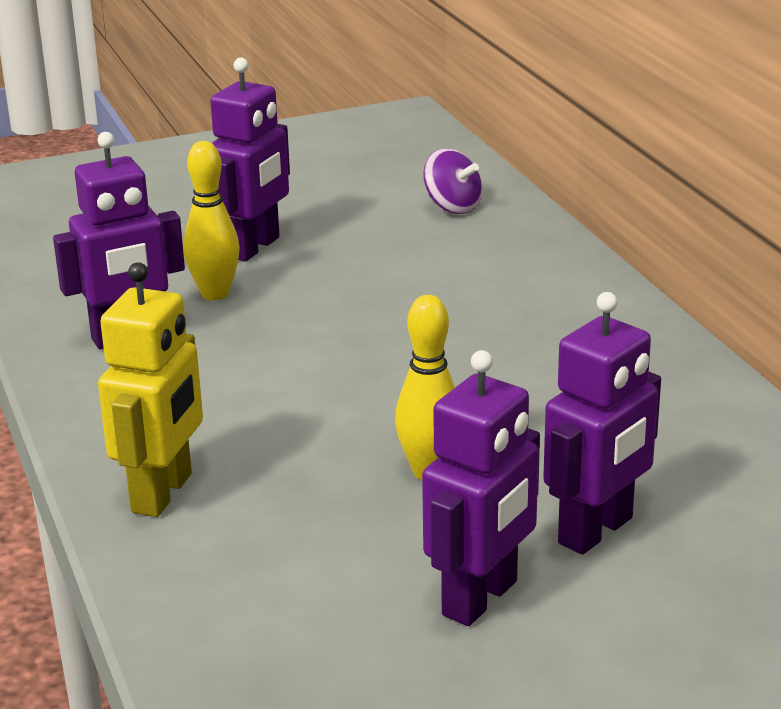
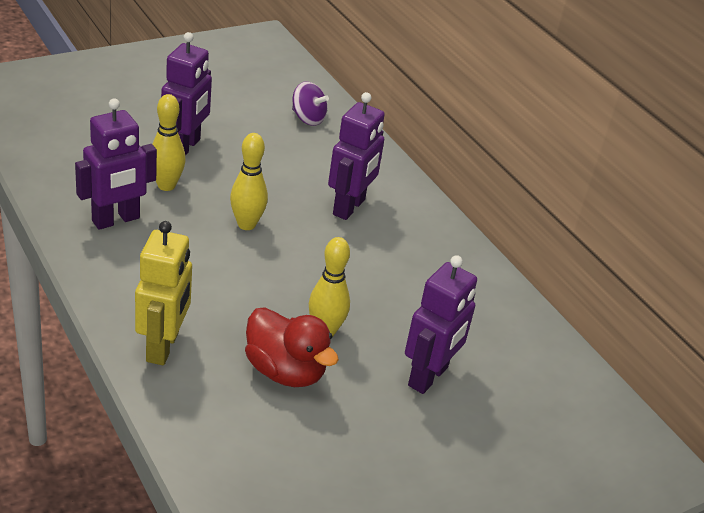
camera: 15 degrees left, 10 degrees up
purple robot [422,350,540,626] -> purple robot moved to [328,92,385,220]
none -> yellow bowling pin [230,133,268,230]
none -> red duck [245,307,339,387]

